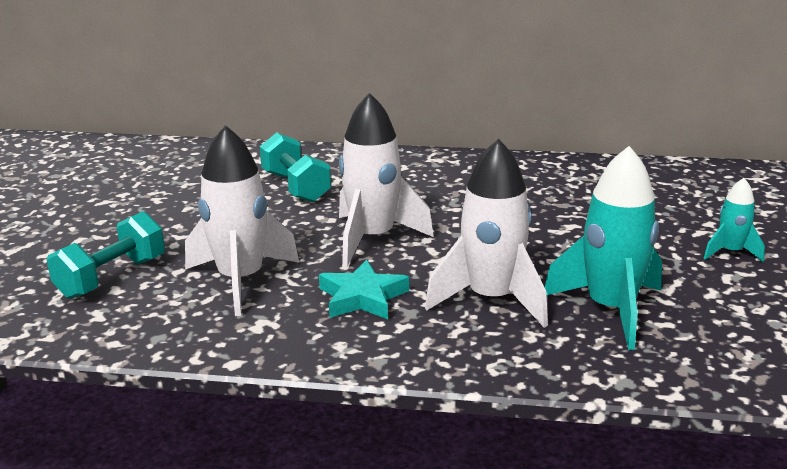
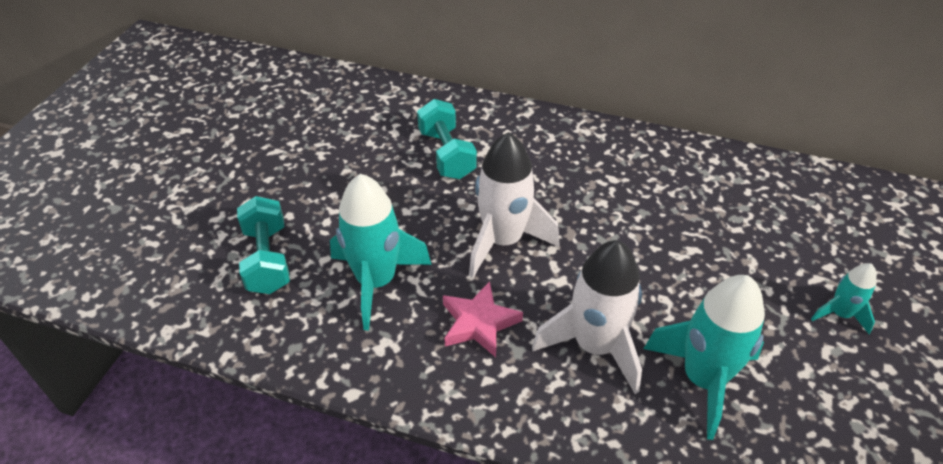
camera: 10 degrees right, 20 degrees up
turquoise dumbbell [47,211,165,299] -> turquoise dumbbell turned 60 degrees counterclockwise [237,196,290,294]
white rocket [185,125,299,316] -> turquoise rocket [330,174,431,331]
turquoise star [319,259,409,319] -> pink star [443,281,523,357]

